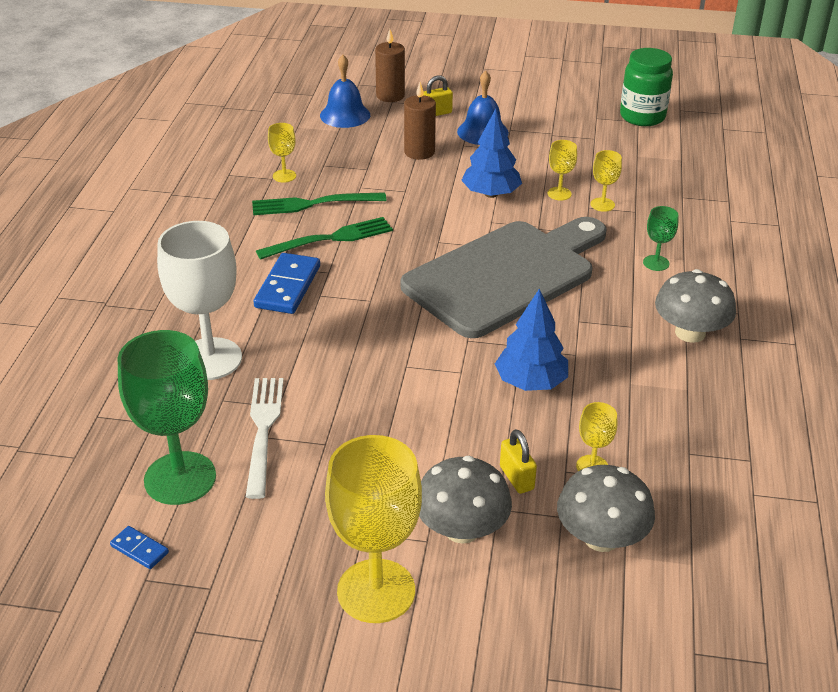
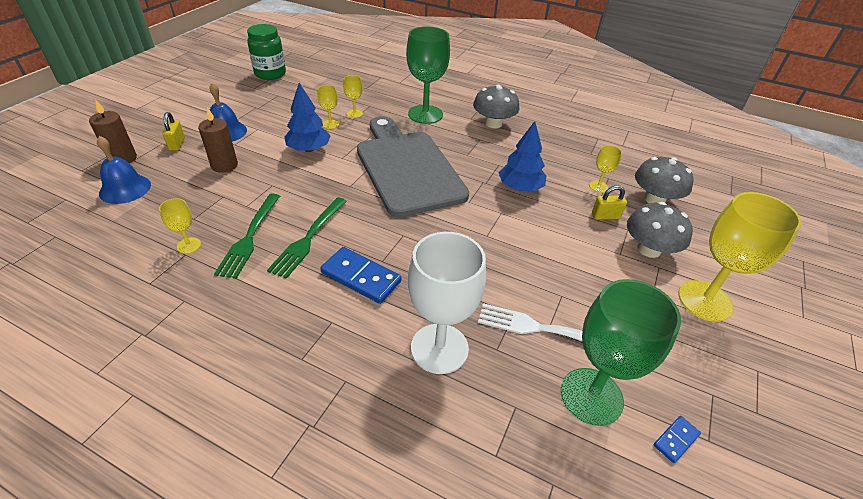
camera: 75 degrees left, 5 degrees up
green fork [256,217,393,260] -> green fork turned 150 degrees counterclockwise [267,197,347,279]
green goblet [643,206,678,271] -> green goblet [406,26,450,124], size x2.19

